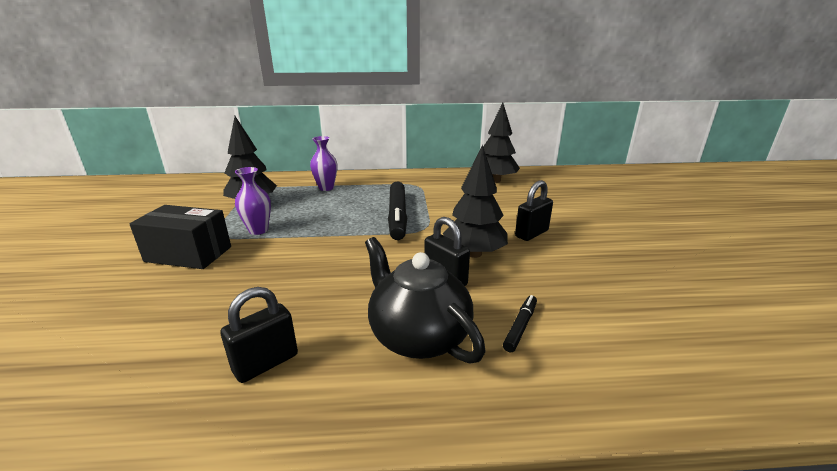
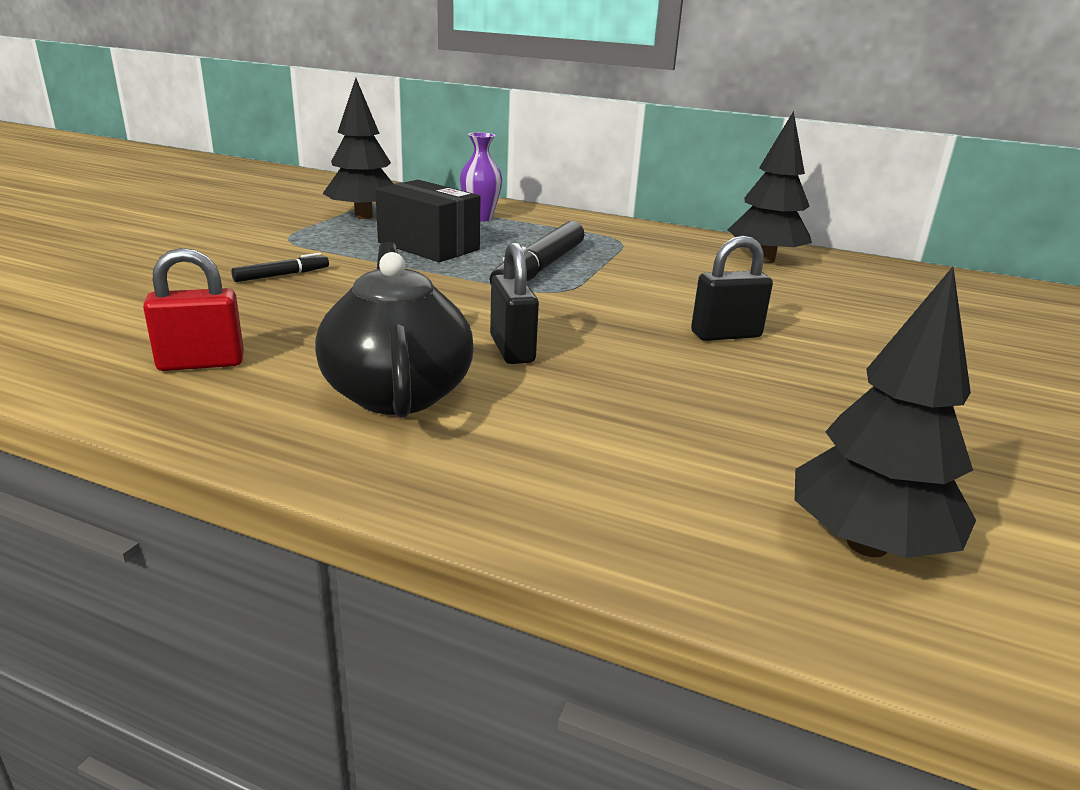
camera: 25 degrees right, 0 degrees up
black box [129,205,231,269] -> black box moved to [375,180,480,262]
black padlock [220,287,298,383] -> red padlock [143,248,244,371]
purple vase [235,167,271,235] -> none
black tree [443,145,508,258] -> black tree moved to [795,267,976,558]
black marker [503,295,537,353] -> black marker moved to [231,253,329,282]

